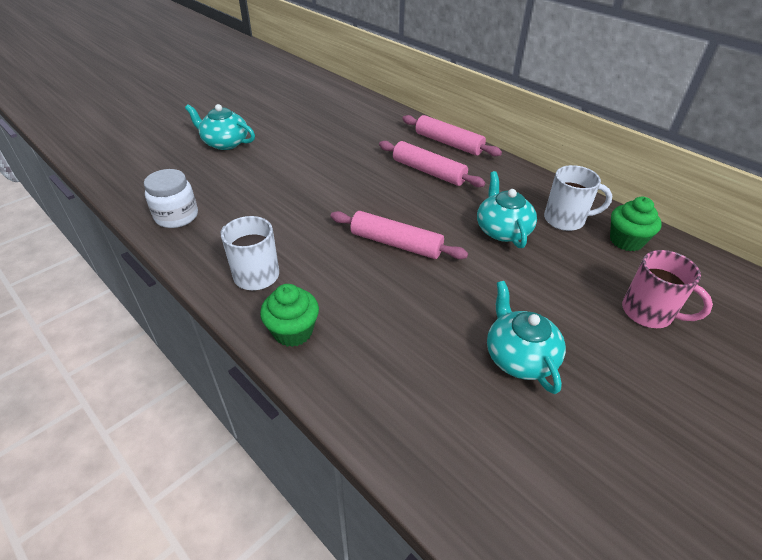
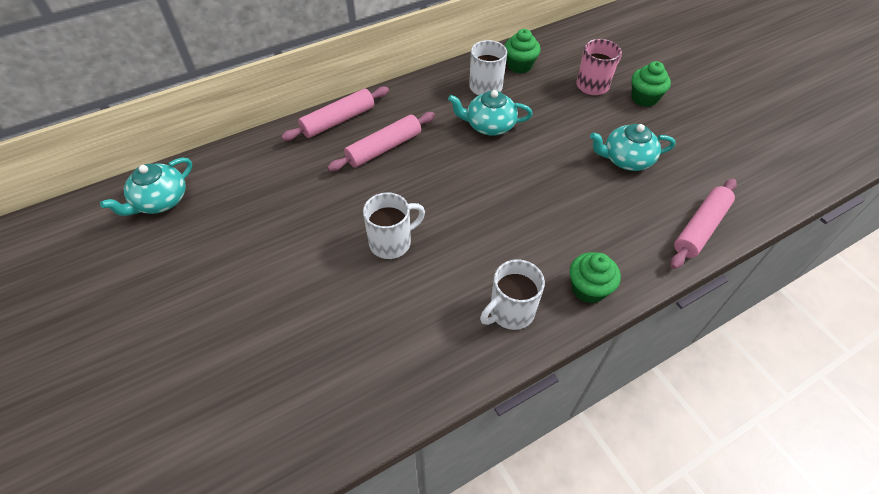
camera: 75 degrees left, 10 degrees up
white jar [144,169,198,228] -> none
turquoise teapot [185,104,255,150] -> turquoise teapot moved to [100,158,192,216]
pink rolling pin [331,211,468,259] -> pink rolling pin moved to [671,179,737,269]
none -> white mug [363,192,425,259]
none -> green cupcake [631,61,671,107]

